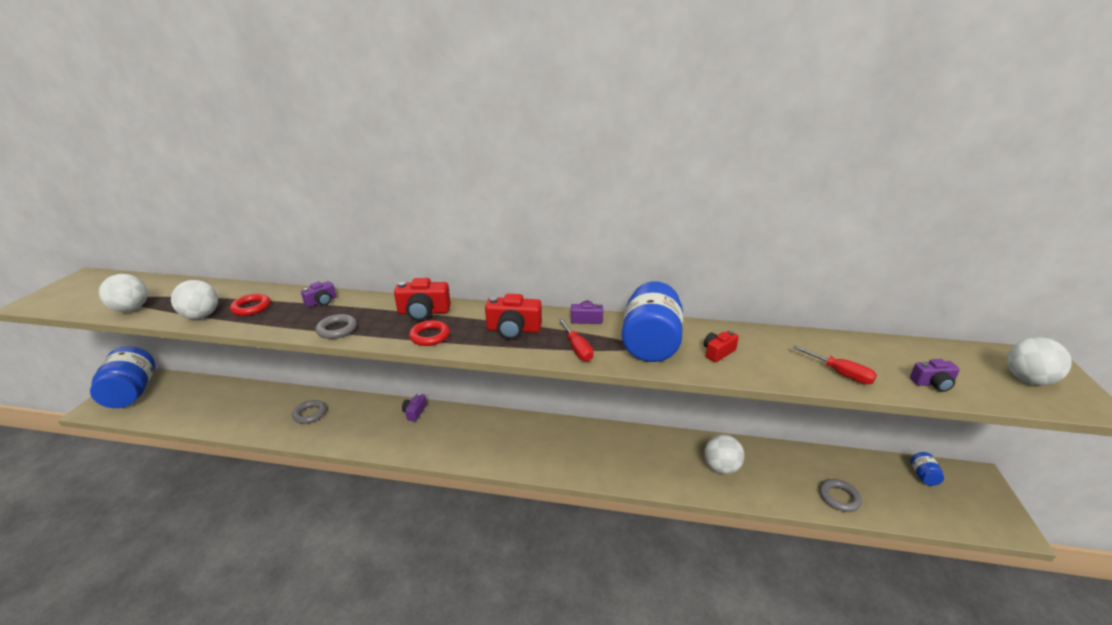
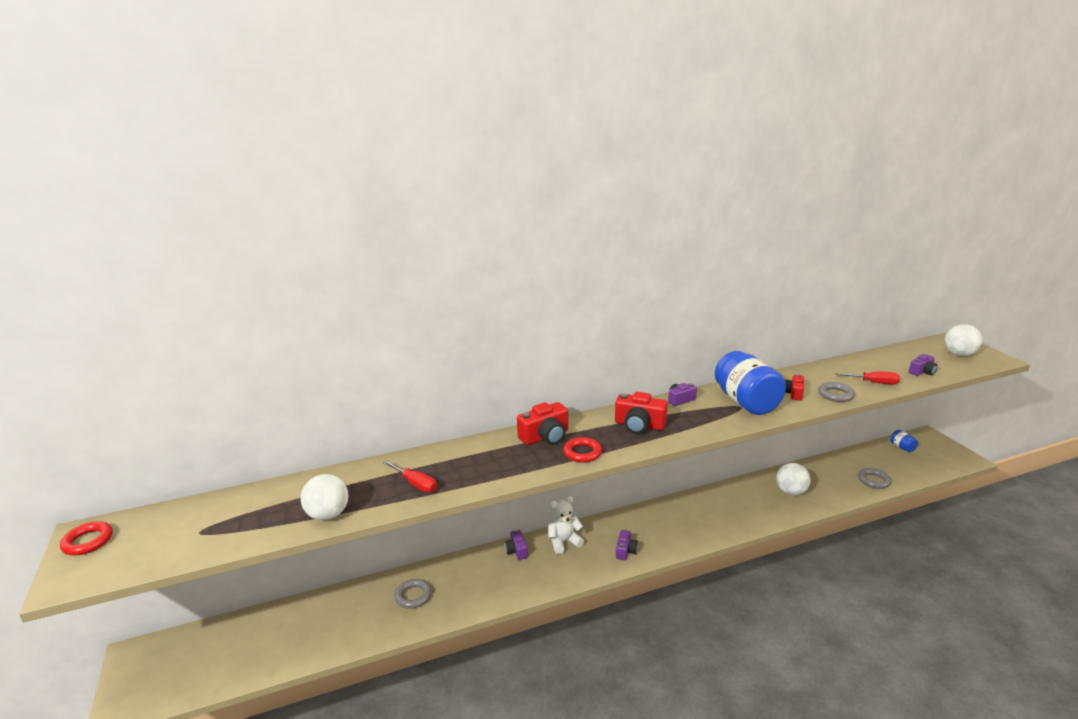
camera: 30 degrees left, 5 degrees down
blue jar [90,346,155,408] -> none
white ball [99,274,148,312] -> none
red ring [230,294,271,316] -> red ring moved to [60,521,113,555]
purple camera [301,281,336,307] -> purple camera moved to [616,530,638,560]
grey ring [316,314,357,339] -> grey ring moved to [818,382,855,402]
red camera [485,294,542,340] -> red camera turned 45 degrees clockwise [615,392,668,434]
red screwdriver [559,318,593,362] -> red screwdriver moved to [383,460,437,493]
none -> white teddy bear [548,496,584,554]

